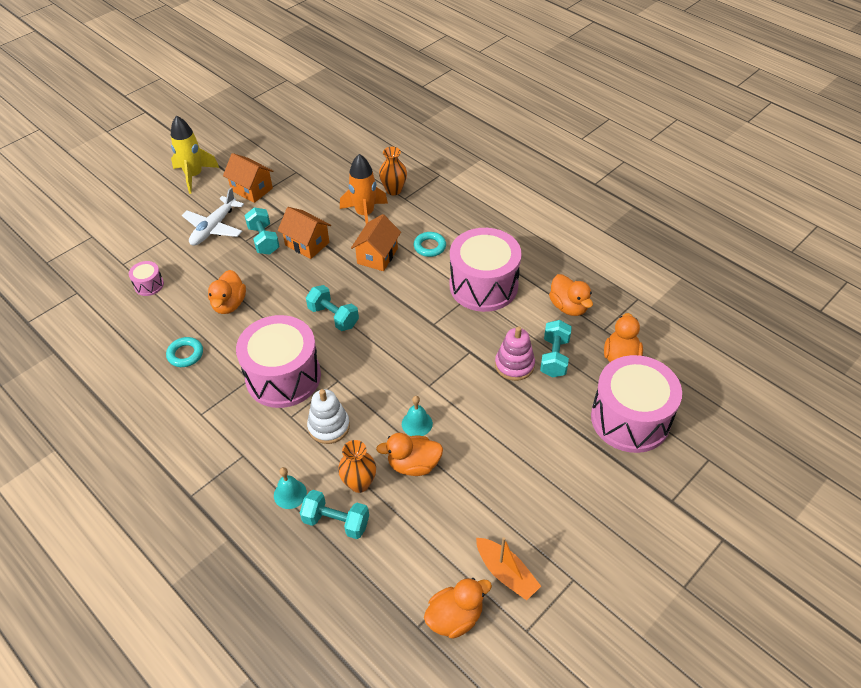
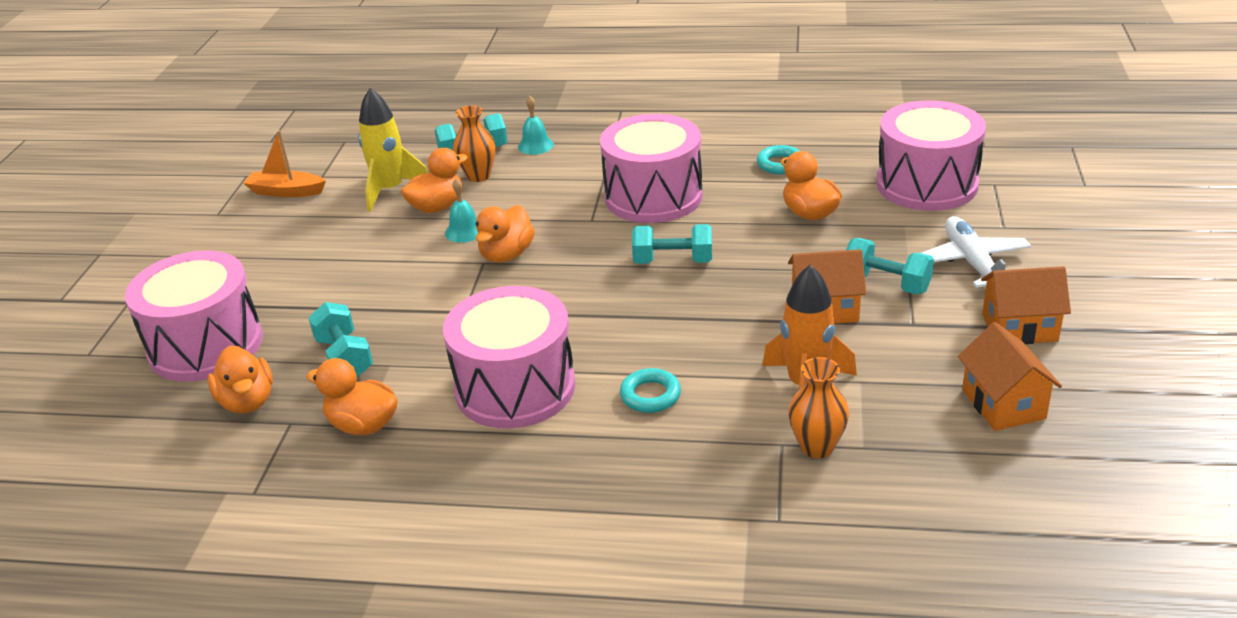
camera: 145 degrees right, 15 degrees down
pink drum [129,261,164,296] -> pink drum [876,100,986,211], size x2.35
yellow rocket [171,116,219,194] -> yellow rocket moved to [358,88,428,212]
white stacking toy [307,389,350,444] -> none
orange house [351,214,401,271] -> orange house moved to [958,322,1062,431]
orange duck [424,578,492,639] -> orange duck moved to [475,205,535,263]
pink stacking toy [495,327,535,381] -> none

